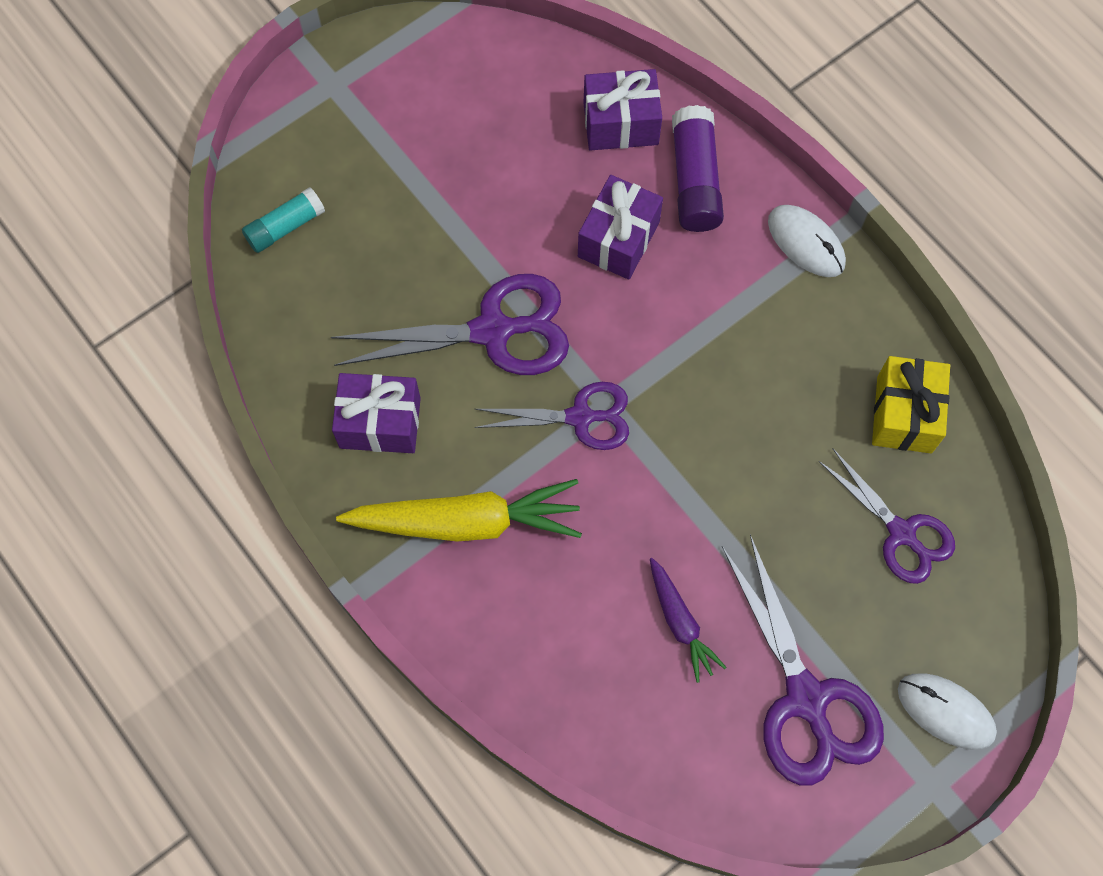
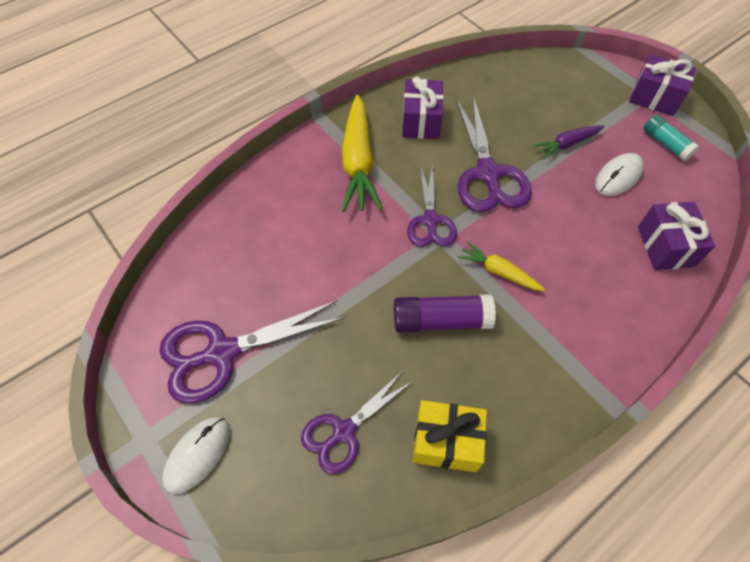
camera: 90 degrees right, 10 degrees down
turquoise glue stick [242,187,325,253] -> turquoise glue stick moved to [643,114,699,161]
purple gift [578,175,663,280] -> purple gift moved to [629,54,696,116]
purple carrot [650,558,727,683] -> purple carrot moved to [534,125,604,159]
purple glue stick [672,105,724,232] -> purple glue stick moved to [394,294,496,333]
white mouse [768,205,846,277] -> white mouse moved to [595,153,644,196]
none -> yellow carrot [458,241,545,291]

